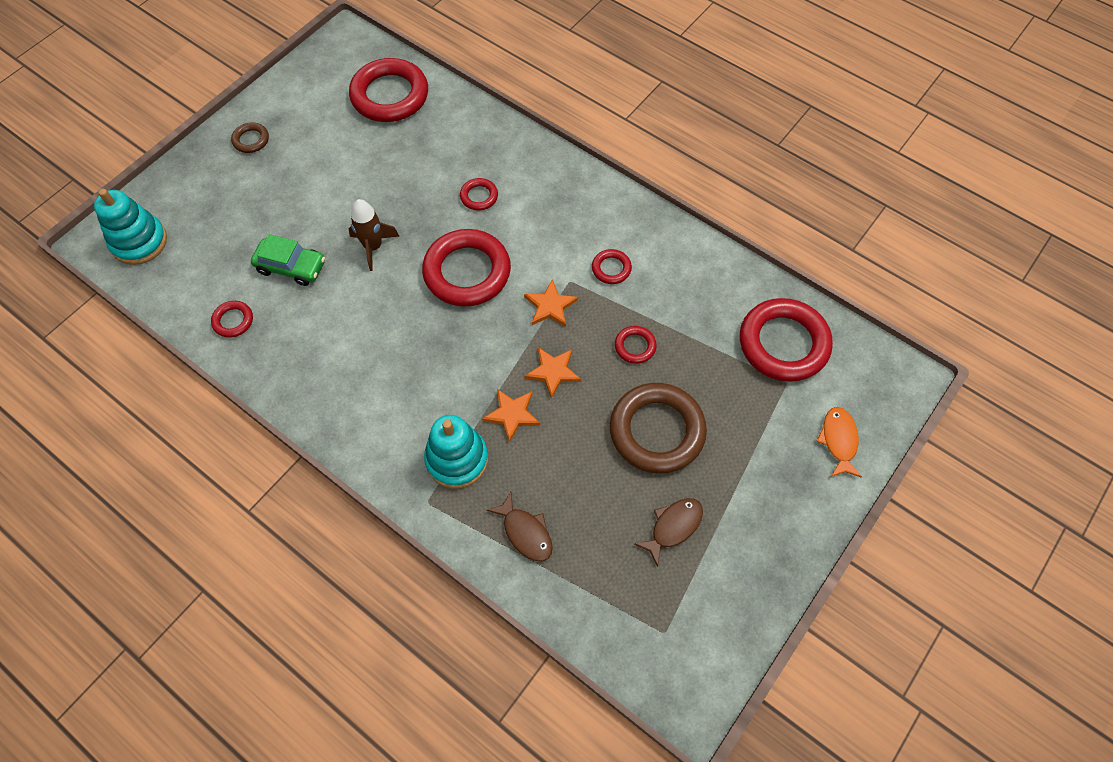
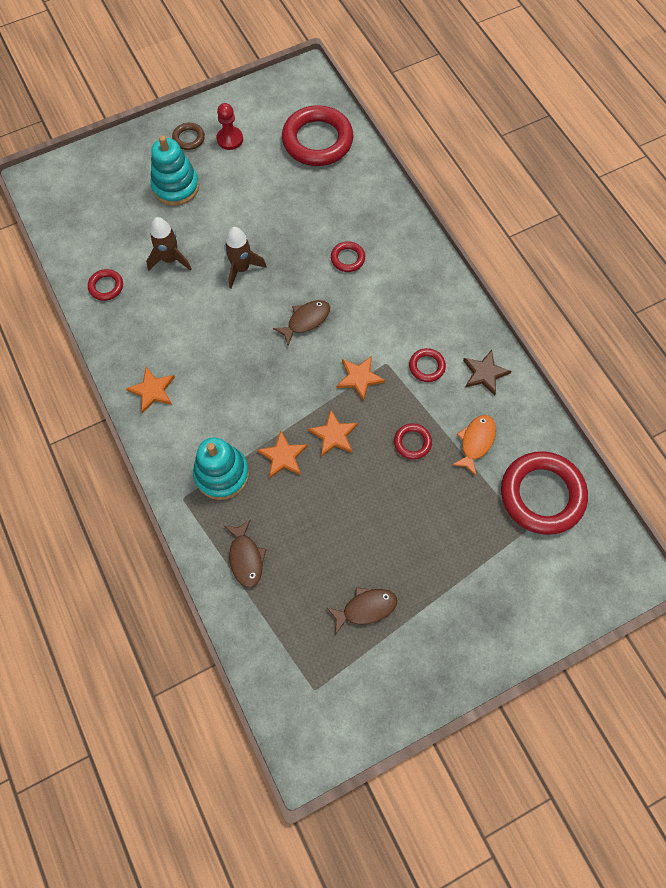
camera: 25 degrees right, 5 degrees up
turquoise stacking toy [94,189,167,265] -> turquoise stacking toy moved to [150,135,199,206]
green car [251,234,325,286] -> brown rocket [146,217,192,271]
red ring [422,229,511,307] -> brown fish [273,300,330,346]
brown ring [610,383,707,473] -> none
orange fish [817,407,862,478] -> orange fish moved to [452,415,496,476]
none -> orange star [126,367,175,414]
none -> red pawn [216,103,243,150]
none -> brown star [463,350,511,396]

